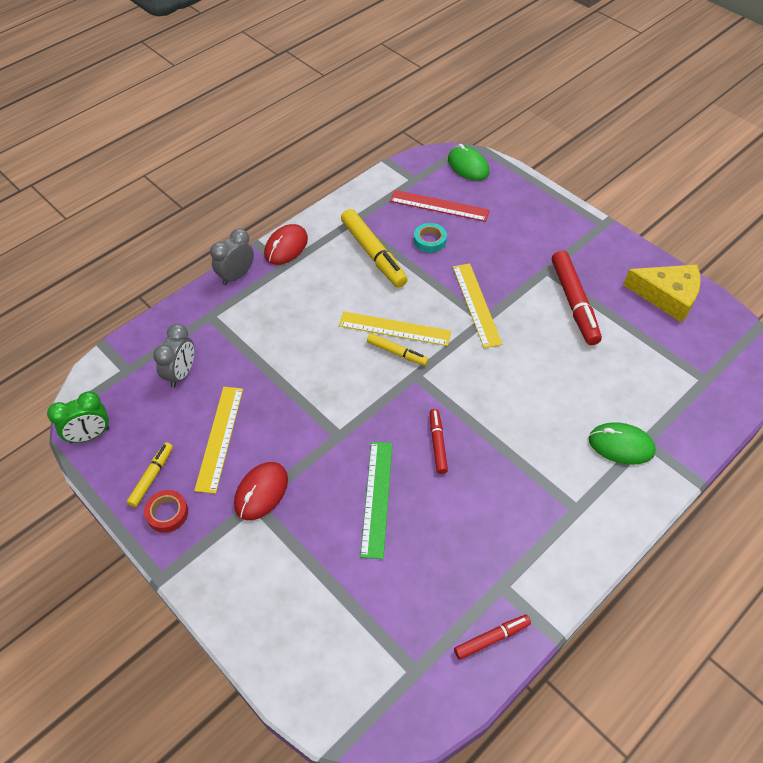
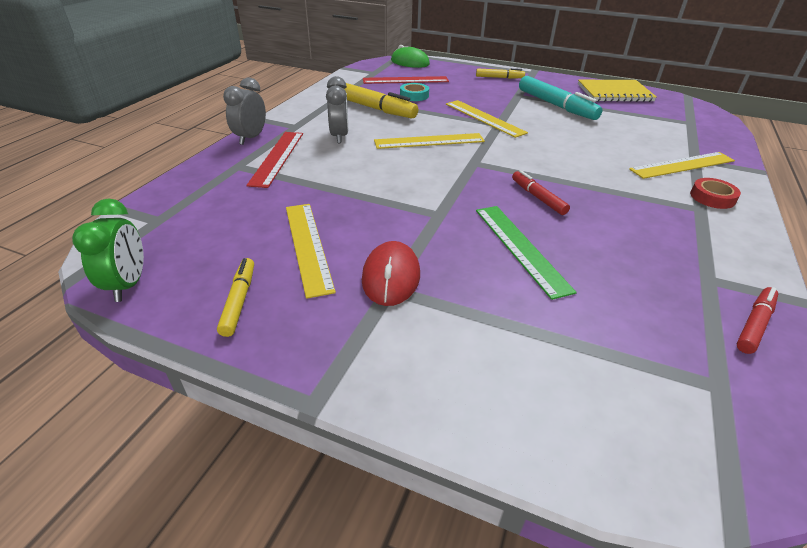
camera: 25 degrees left, 15 degrees down
green clock [47,391,110,444] -> green clock turned 45 degrees counterclockwise [72,199,144,302]
red tape [144,490,188,533] -> red tape moved to [690,178,741,209]
grey clock [153,324,194,388] -> grey clock moved to [326,76,348,143]
red mouse [264,224,308,265] -> none
yellow marker [367,333,429,366] -> yellow marker moved to [476,68,525,79]
red marker [552,250,602,345] -> turquoise marker [519,76,603,120]
green mouse [589,422,656,464] -> yellow ruler [629,152,735,179]
yellow cheese [623,265,701,323] -> yellow notebook [578,80,657,102]
none -> red ruler [246,132,303,188]

